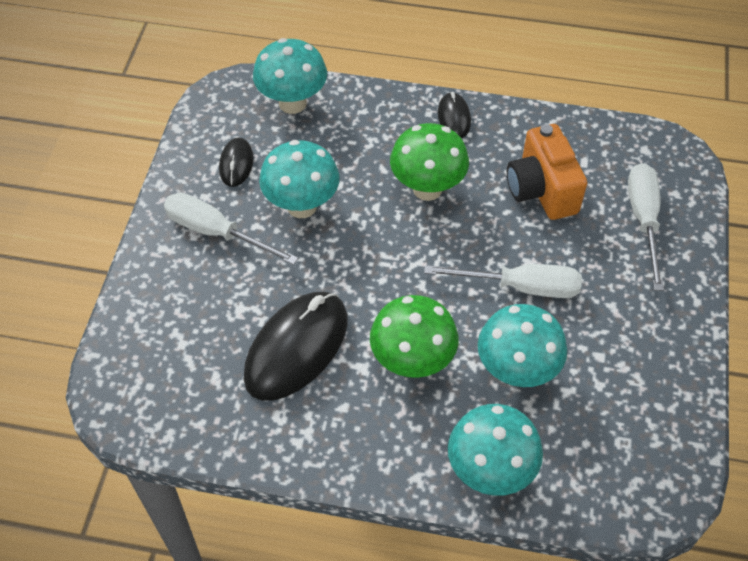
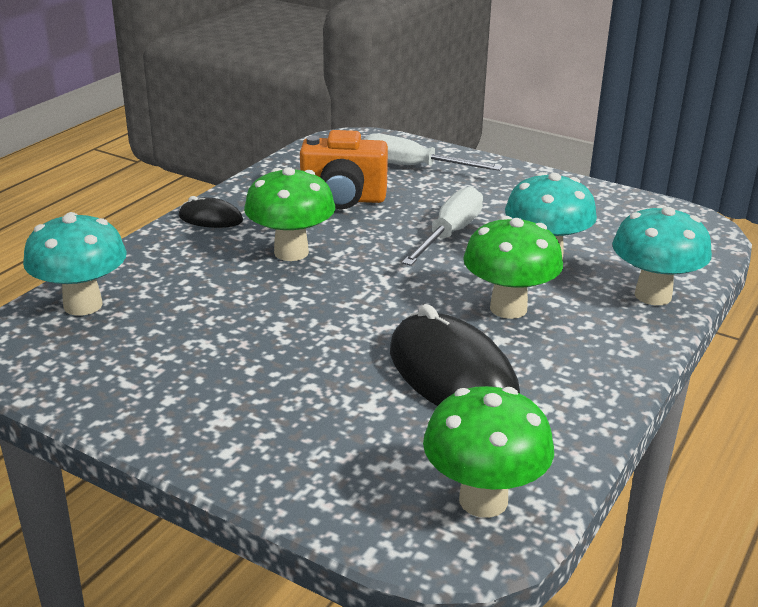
camera: 70 degrees left, 25 degrees down
white screwdriver [164,193,298,265] -> none
black mouse [219,137,253,187] -> none
turquoise mushroom [259,140,340,218] -> none
none -> green mushroom [423,386,554,518]

